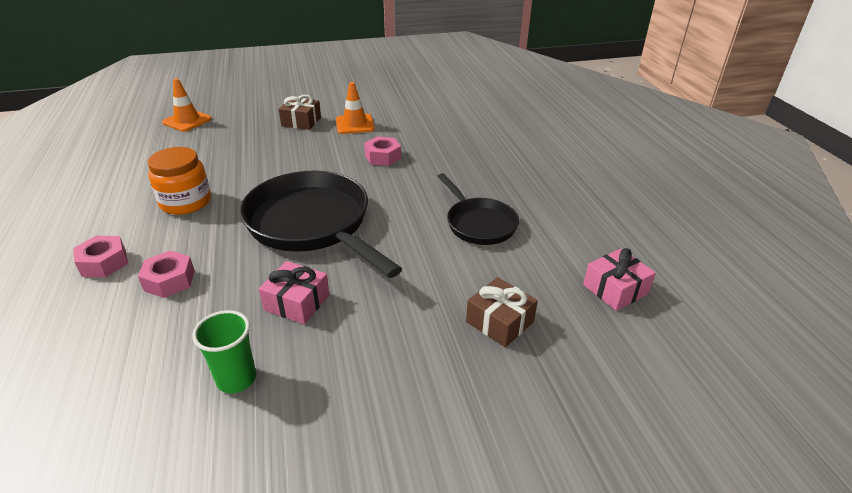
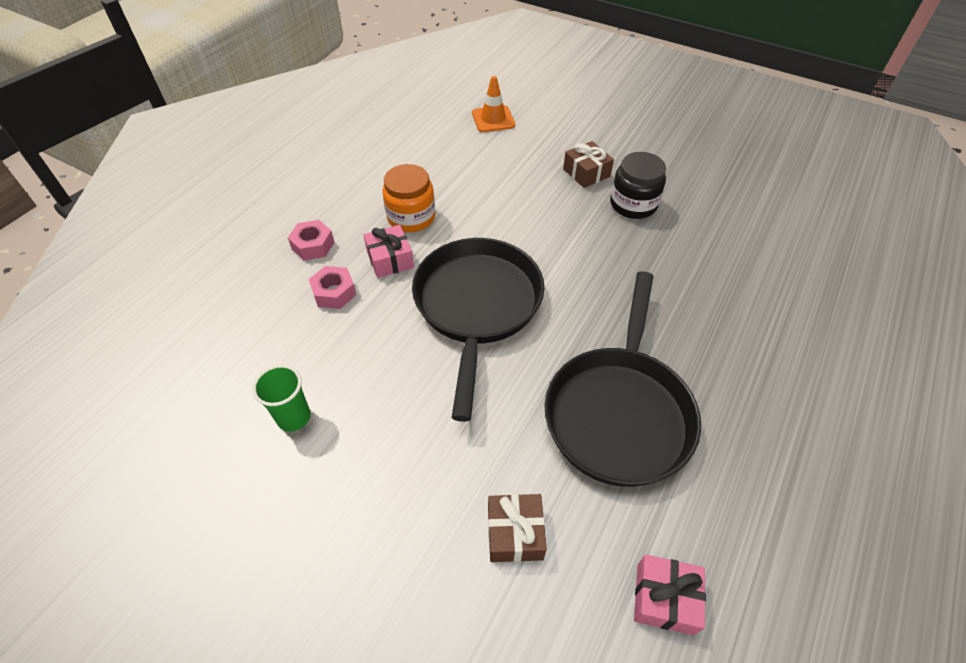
camera: 45 degrees right, 15 degrees up
pink gift [259,261,330,324] -> pink gift moved to [363,225,414,278]
orange traffic cone [336,82,375,134] -> black jar [610,152,666,219]
pink nut [364,136,401,166] -> none
black pan [438,173,519,245] -> black pan [544,271,701,487], size x1.76

